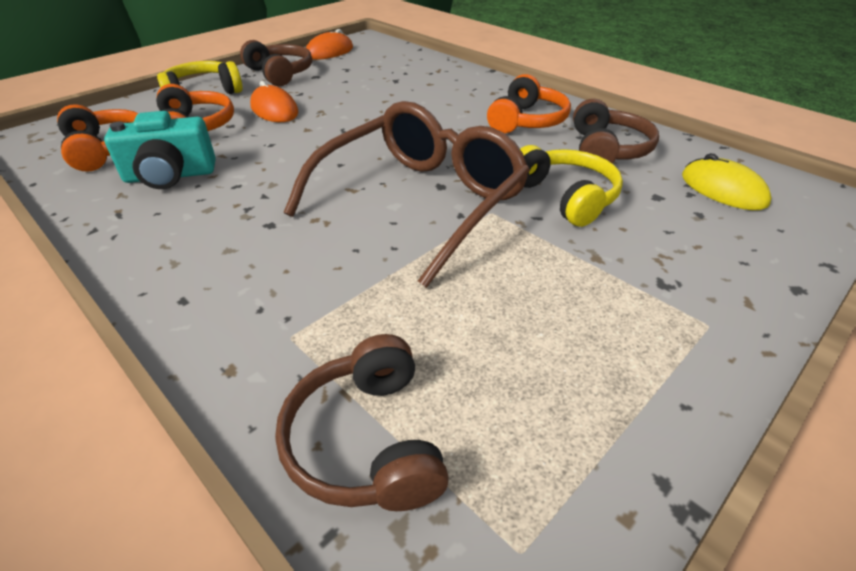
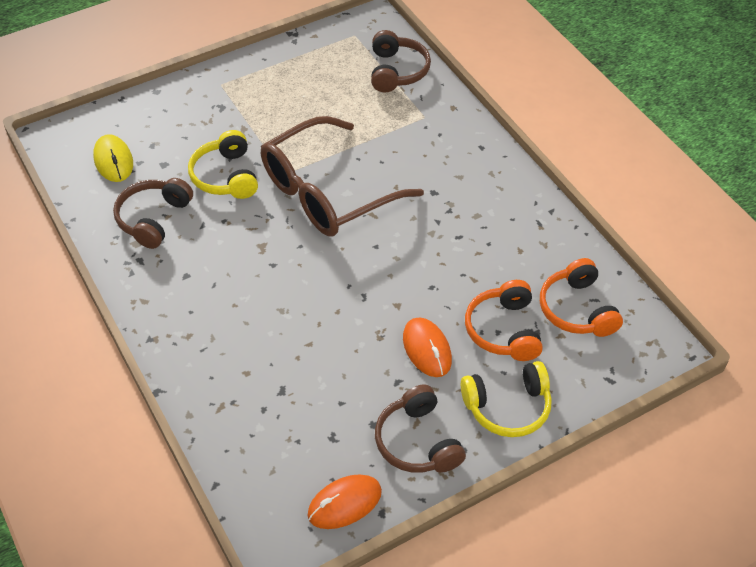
camera: 165 degrees left, 10 degrees up
turquoise camera [104,111,216,189] -> none
orange headphones [487,74,571,133] -> none

